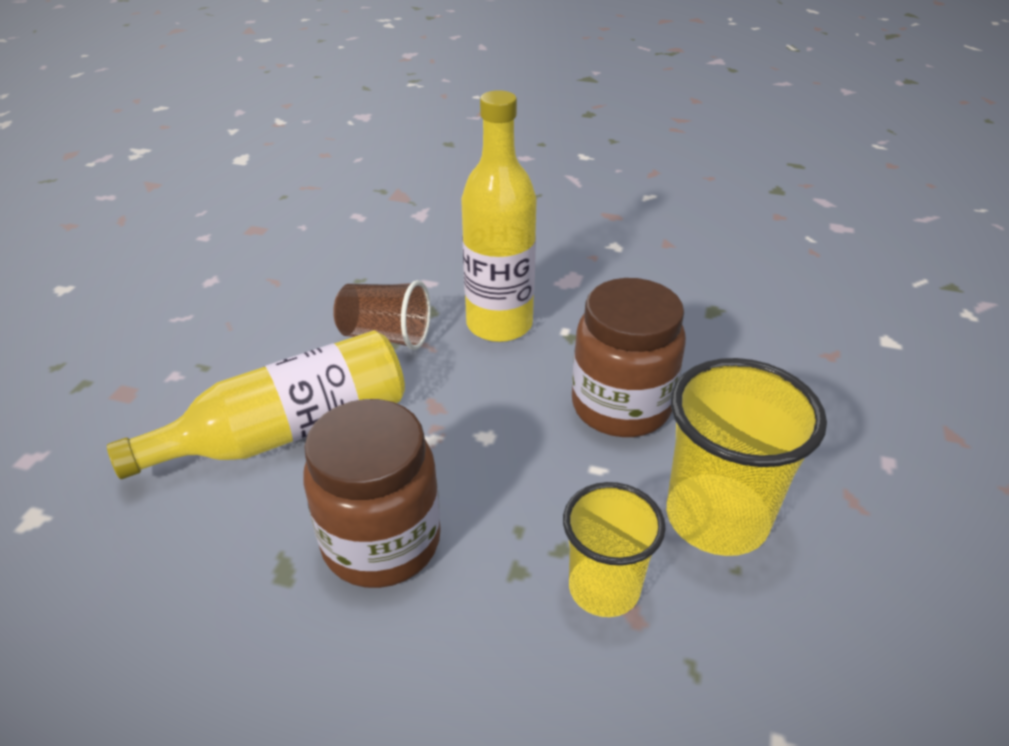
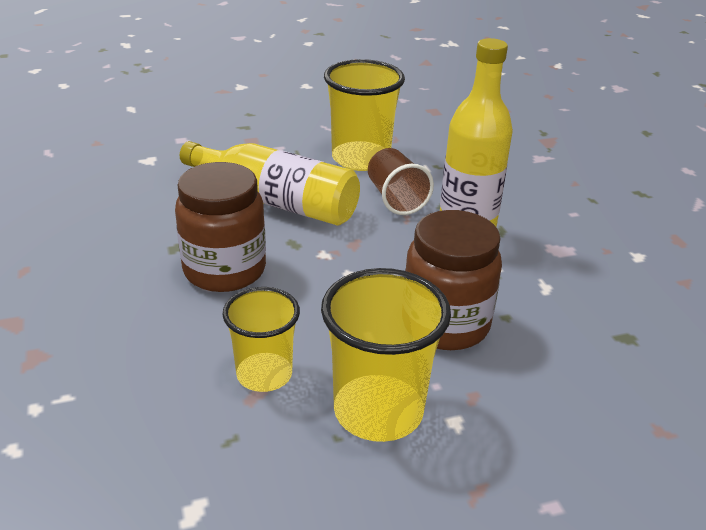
camera: 55 degrees right, 5 degrees down
none -> yellow cup [324,59,405,171]

